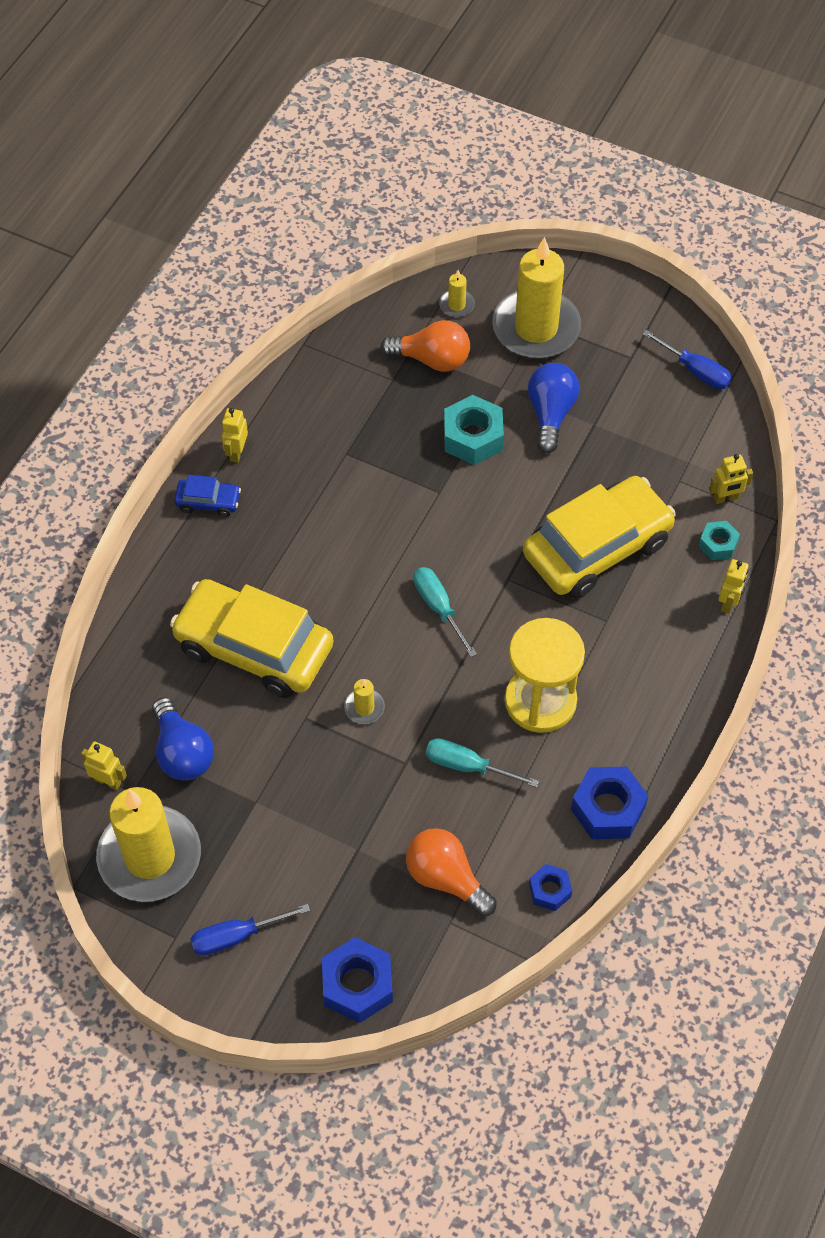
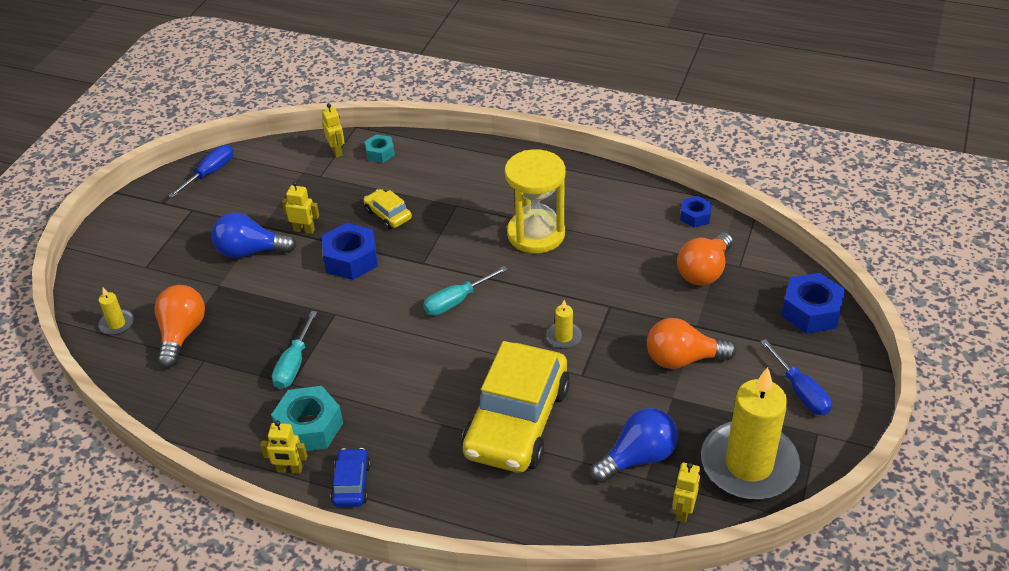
camera: 95 degrees left, 15 degrees down
turquoise screwdriver [426,738,539,788] -> turquoise screwdriver moved to [272,311,318,389]
turquoise nut [444,395,504,465] -> turquoise nut moved to [271,386,343,451]
yellow candle [492,237,581,359] -> none
yellow car [523,476,676,599] -> yellow car [363,189,412,229], size x0.43
blue nut [571,767,648,839] -> blue nut moved to [322,223,378,280]
yellow robot [718,559,749,614] -> yellow robot moved to [282,181,319,234]
none -> orange light bulb [647,318,736,369]

